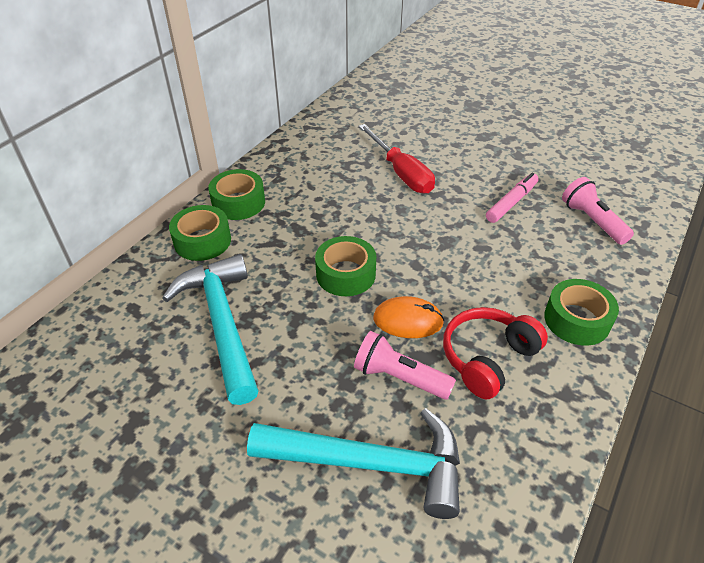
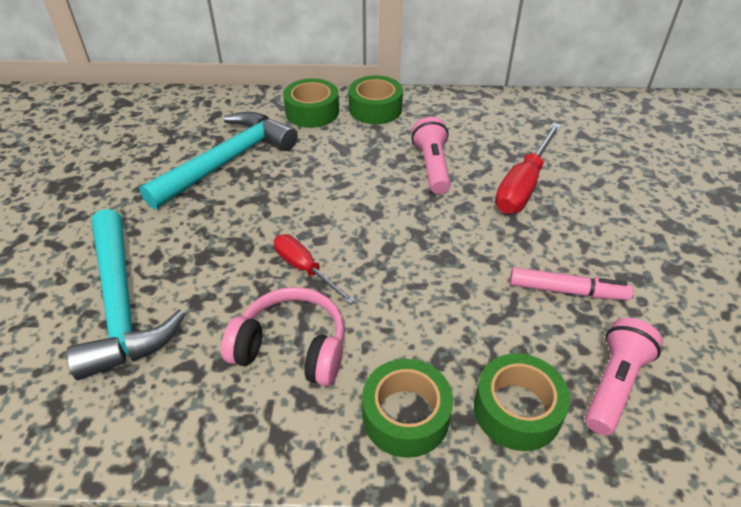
camera: 60 degrees right, 0 degrees up
green tape [315,236,376,296] -> green tape moved to [474,353,570,451]
pink flashlight [354,331,456,400] -> pink flashlight moved to [412,117,451,194]
orange mouse [373,296,444,338] -> red screwdriver [274,234,355,304]
red headphones [443,307,548,399] -> pink headphones [221,287,345,386]

